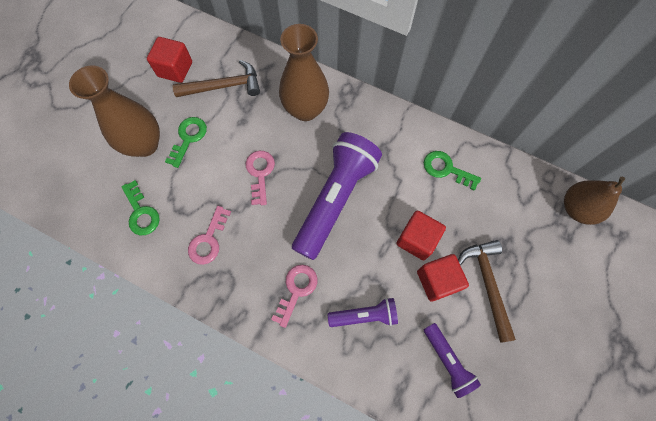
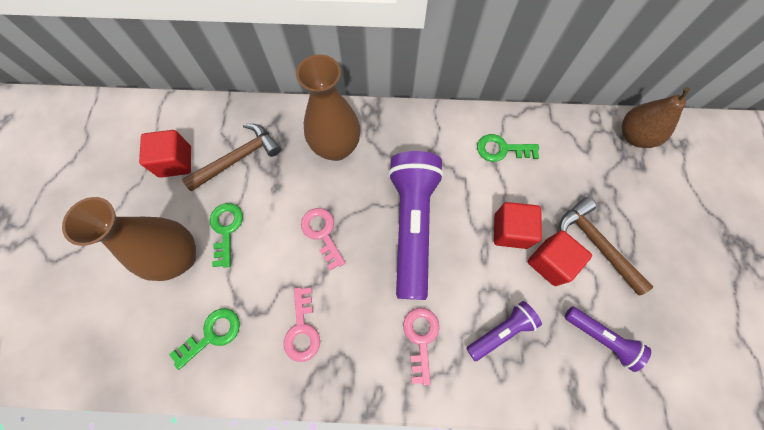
camera: 25 degrees left, 0 degrees up
green key [121,180,160,236] -> green key turned 75 degrees counterclockwise [169,308,240,370]

